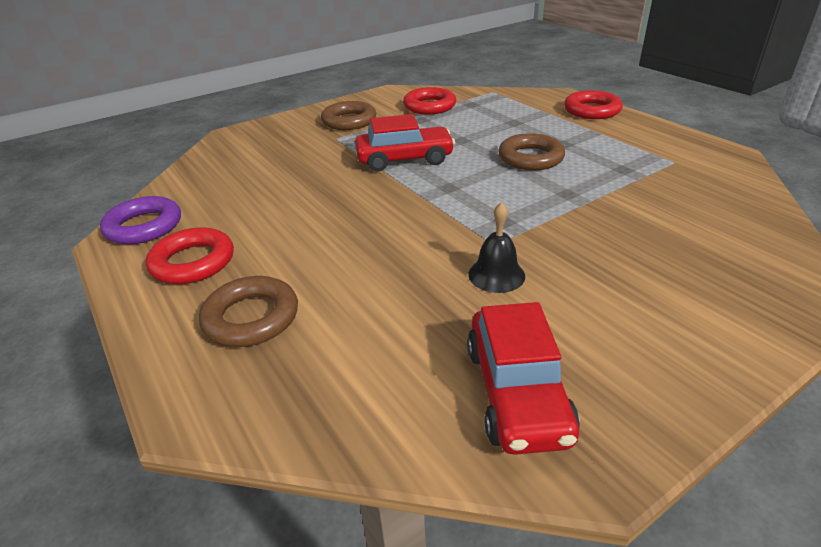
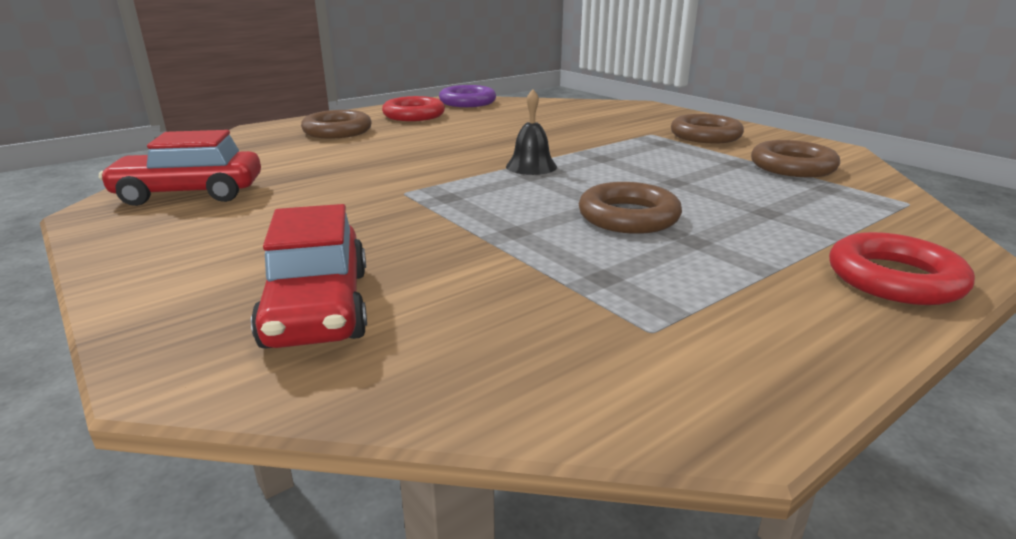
camera: 85 degrees right, 10 degrees down
red car [355,114,455,171] -> red car moved to [251,204,367,349]
red ring [403,87,456,114] -> brown ring [751,140,840,177]
black bell [468,202,525,293] -> black bell moved to [506,89,557,175]

